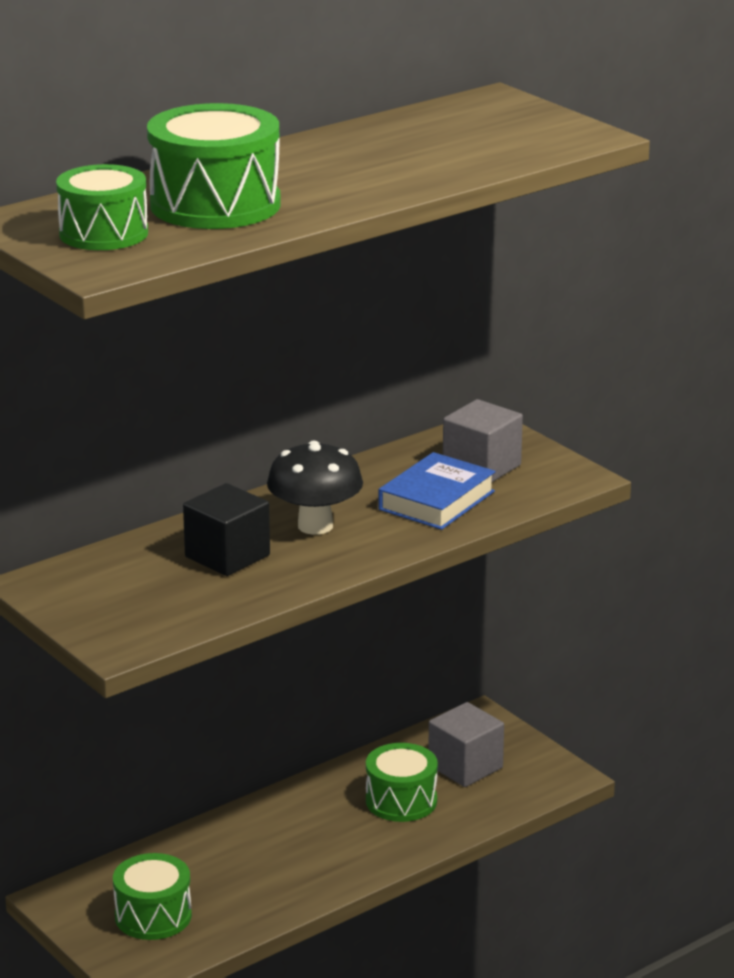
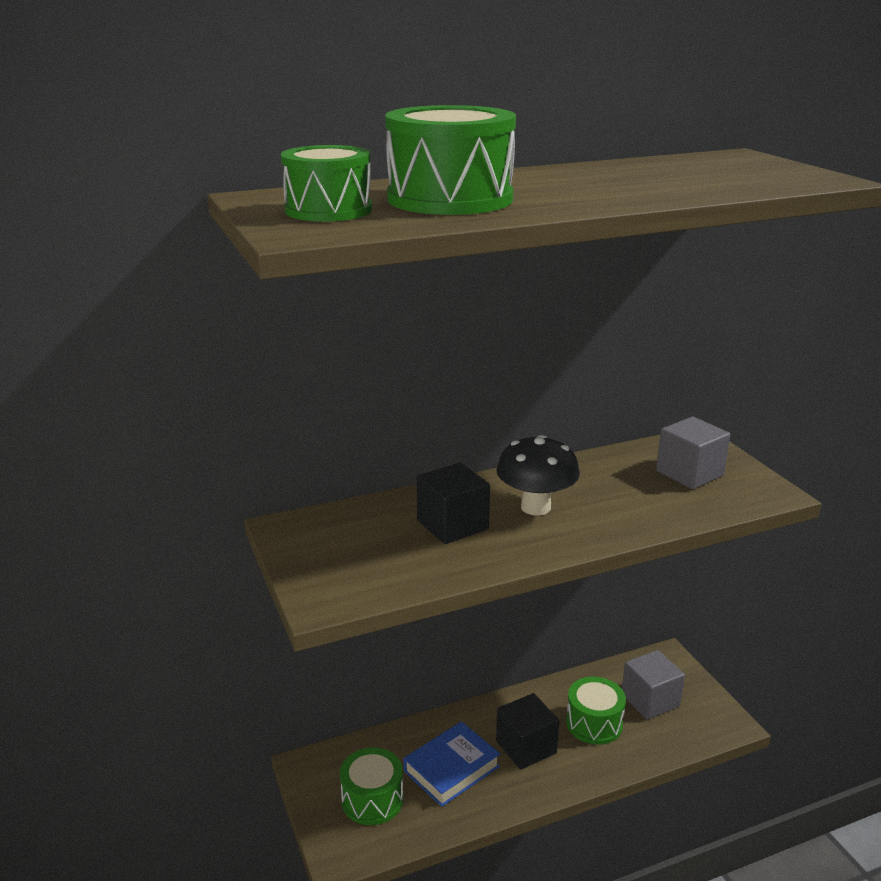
camera: 15 degrees right, 0 degrees up
blue book [379,452,495,530] -> blue book moved to [404,721,500,807]
none -> black cube [496,693,559,770]

